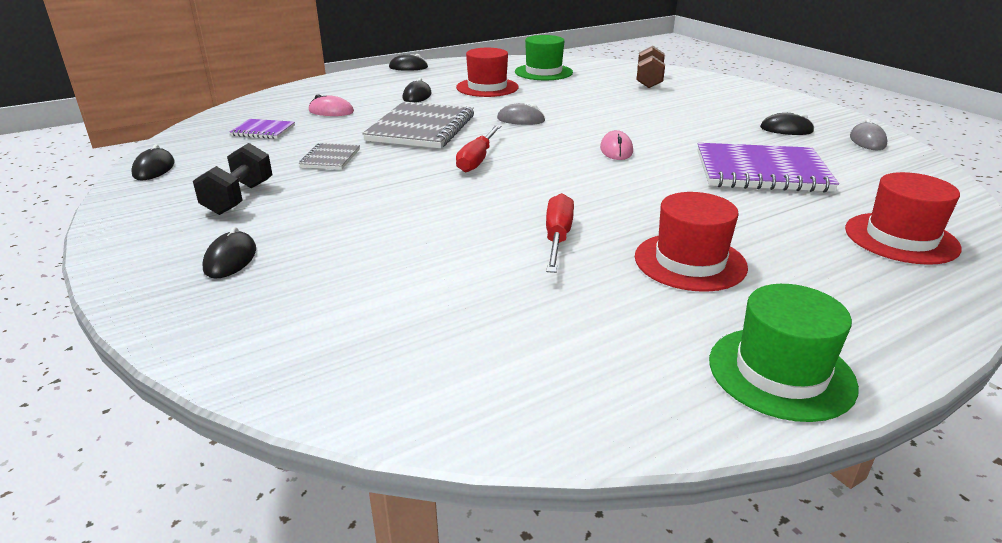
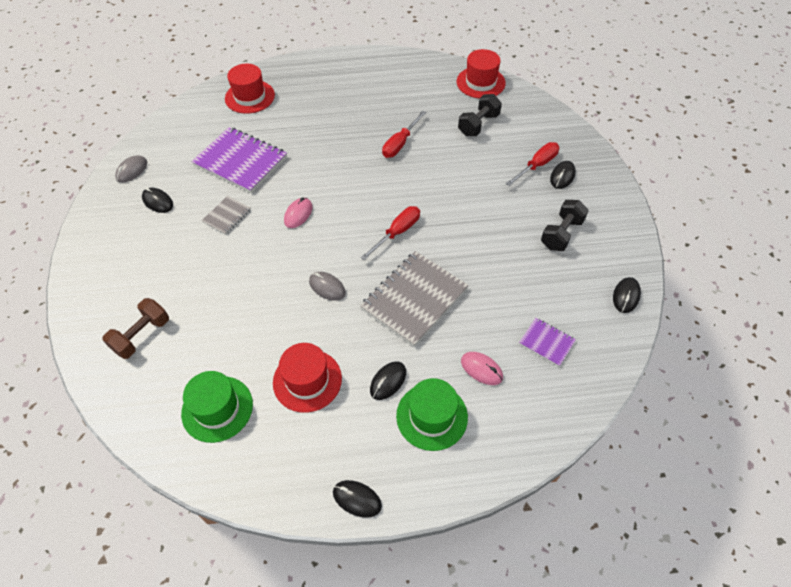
camera: 155 degrees left, 25 degrees up
grey notebook [299,143,360,170] -> grey notebook moved to [202,196,251,235]
red hat [635,192,748,292] -> red hat moved to [457,49,506,98]
green hat [709,284,859,422] -> green hat moved to [396,378,468,451]
none -> black dumbbell [458,94,502,136]
none -> red screwdriver [506,142,559,186]

